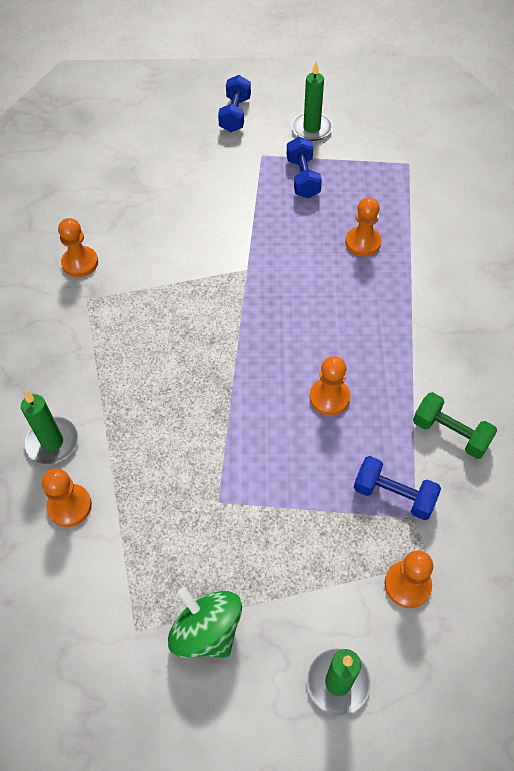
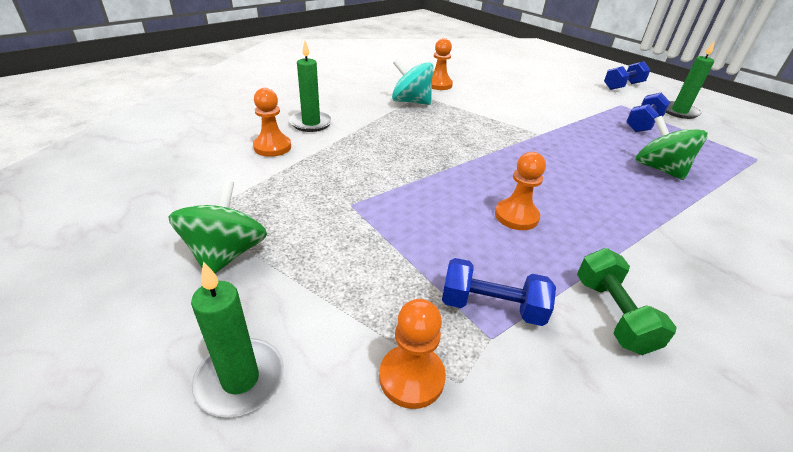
camera: 45 degrees right, 20 degrees down
orange pawn [345,197,381,257] -> green spinning top [635,116,708,180]
blue dumbbell [354,456,441,520] -> blue dumbbell turned 60 degrees counterclockwise [442,258,556,326]
none -> turquoise spinning top [392,59,433,105]

